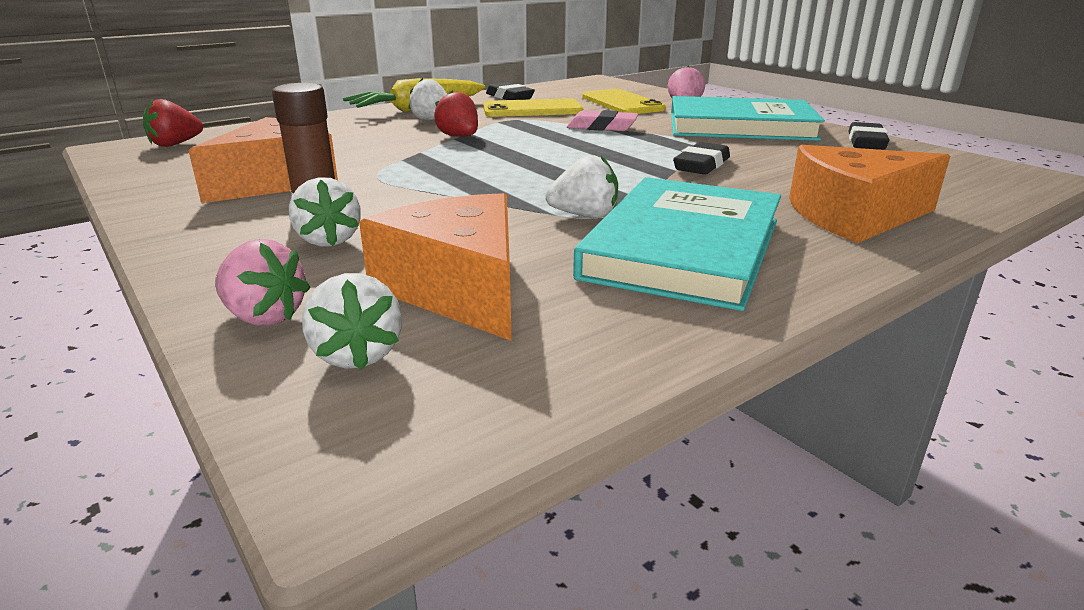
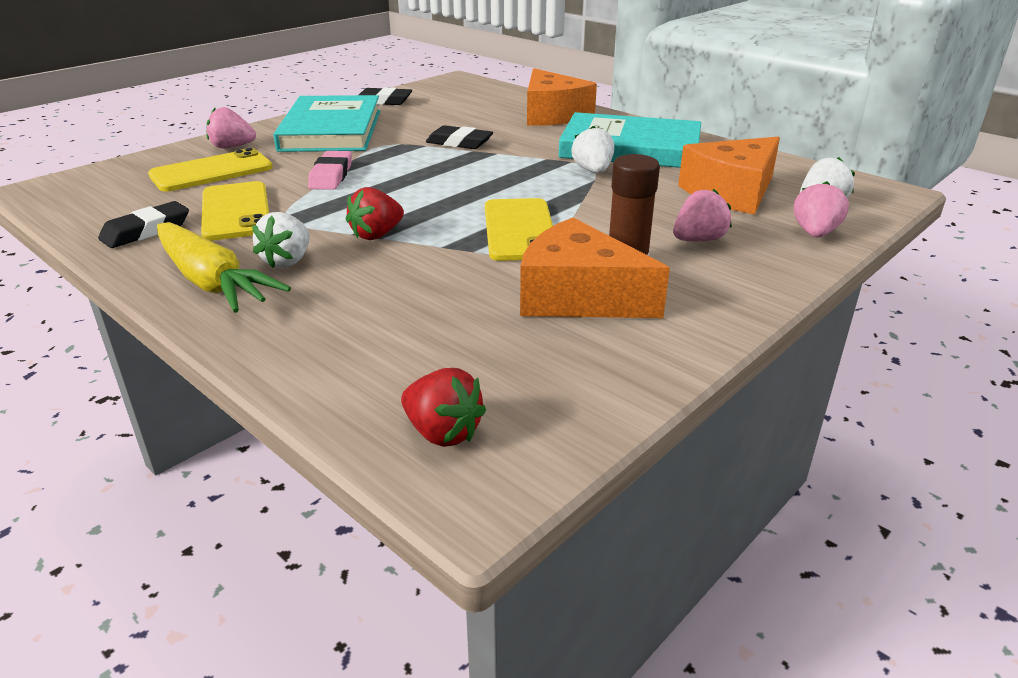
camera: 100 degrees left, 5 degrees up
white strawberry [289,177,361,247] -> pink strawberry [673,189,732,241]
none -> yellow phone [485,198,553,261]

